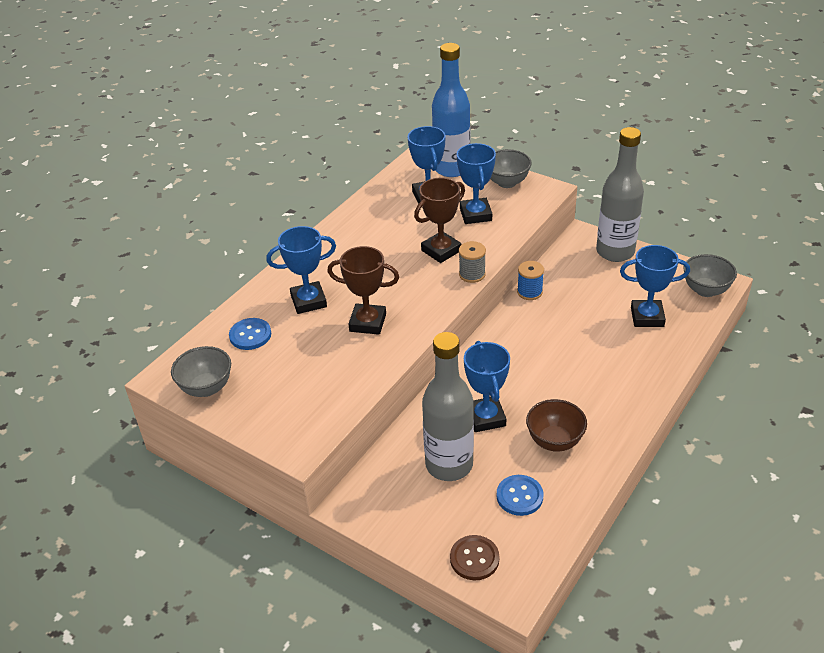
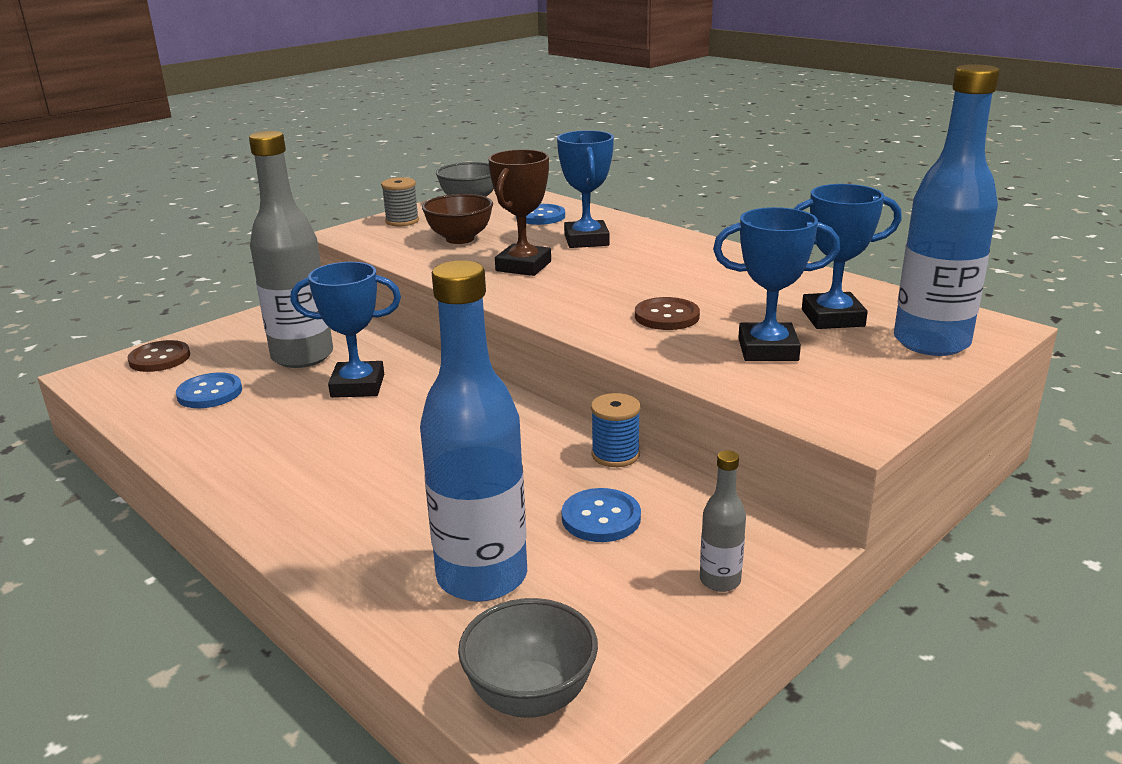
camera: 100 degrees right, 15 degrees down
brown trophy [414,178,465,263] -> brown button [635,297,700,330]
grey spool [459,241,486,283] -> grey spool moved to [381,177,419,226]
grey bowl [490,149,532,188] -> none
brown bowl [526,399,587,452] -> brown bowl moved to [422,194,493,244]
grey bottle [596,127,644,262] -> grey bottle [700,450,746,592], size x0.44
blue trophy [620,245,690,327] -> blue bottle [420,260,527,602]
none -> blue button [562,488,641,542]

